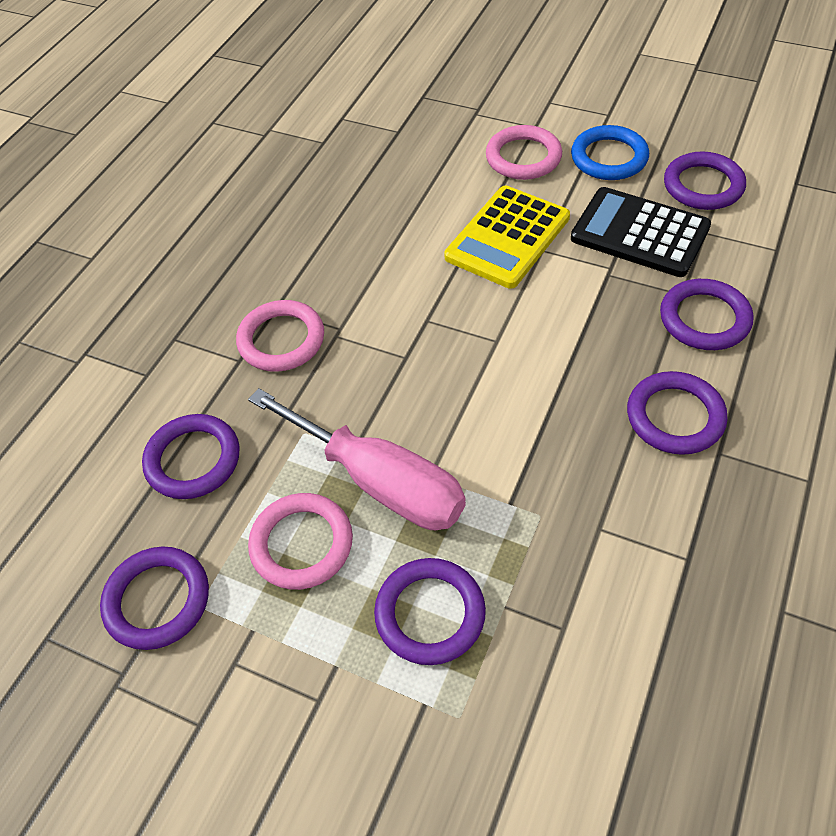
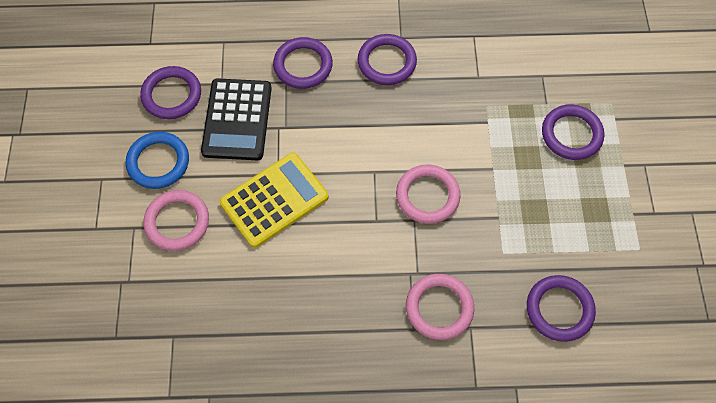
camera: 120 degrees left, 10 degrees up
purple ring [100,546,209,650] -> none
pink screwdriver [248,388,466,530] -> none
pink ring [248,493,353,590] -> pink ring moved to [396,165,460,224]
yellow calculator [444,186,570,289] -> yellow calculator turned 45 degrees counterclockwise [220,153,329,248]

